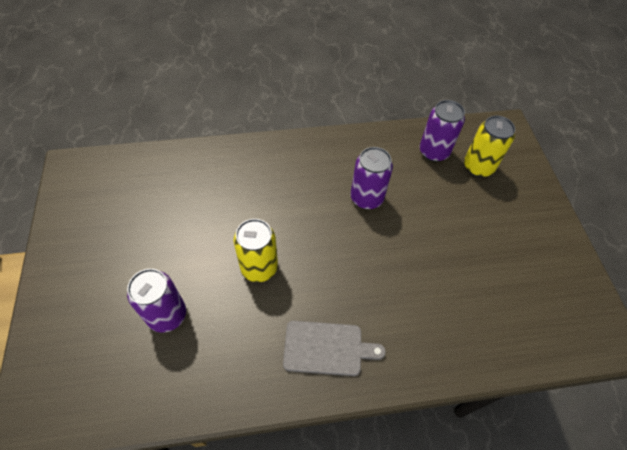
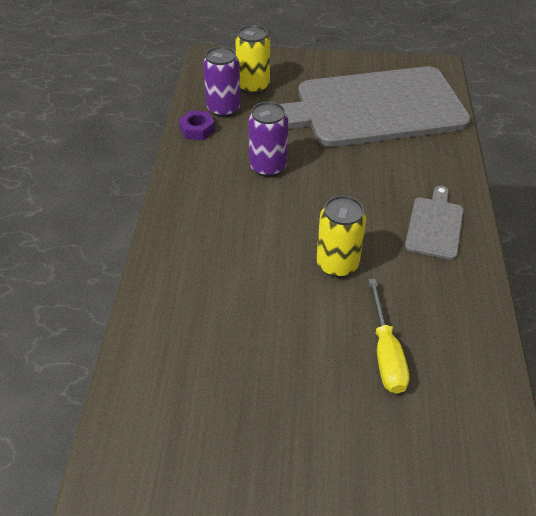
camera: 75 degrees left, 10 degrees down
purple can [127,269,186,333] -> yellow screwdriver [368,279,410,394]
none -> purple nut [179,111,215,140]
none -> grey cutting board [280,66,471,147]

